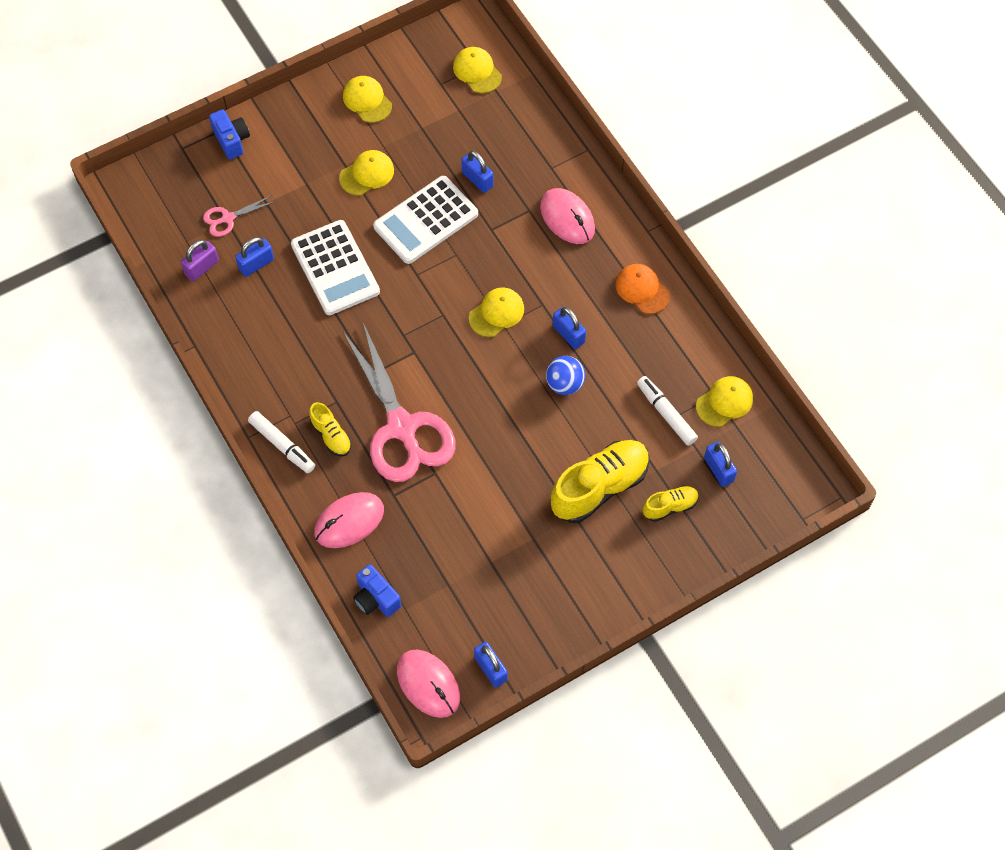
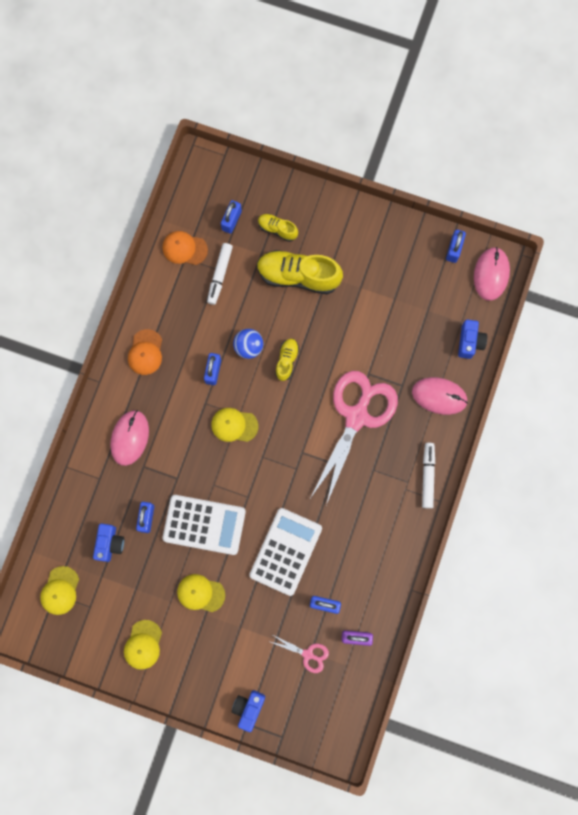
camera: 130 degrees left, 15 degrees up
yellow shoe [309,402,352,457] -> yellow shoe moved to [275,339,299,381]
yellow cap [696,376,753,427] -> orange cap [162,231,208,265]
none -> blue camera [93,523,124,562]

